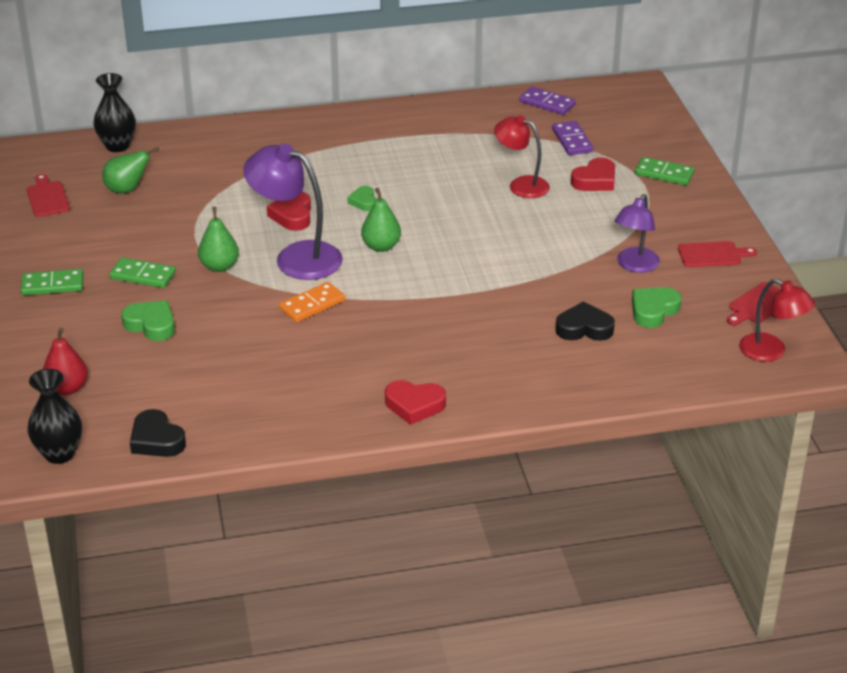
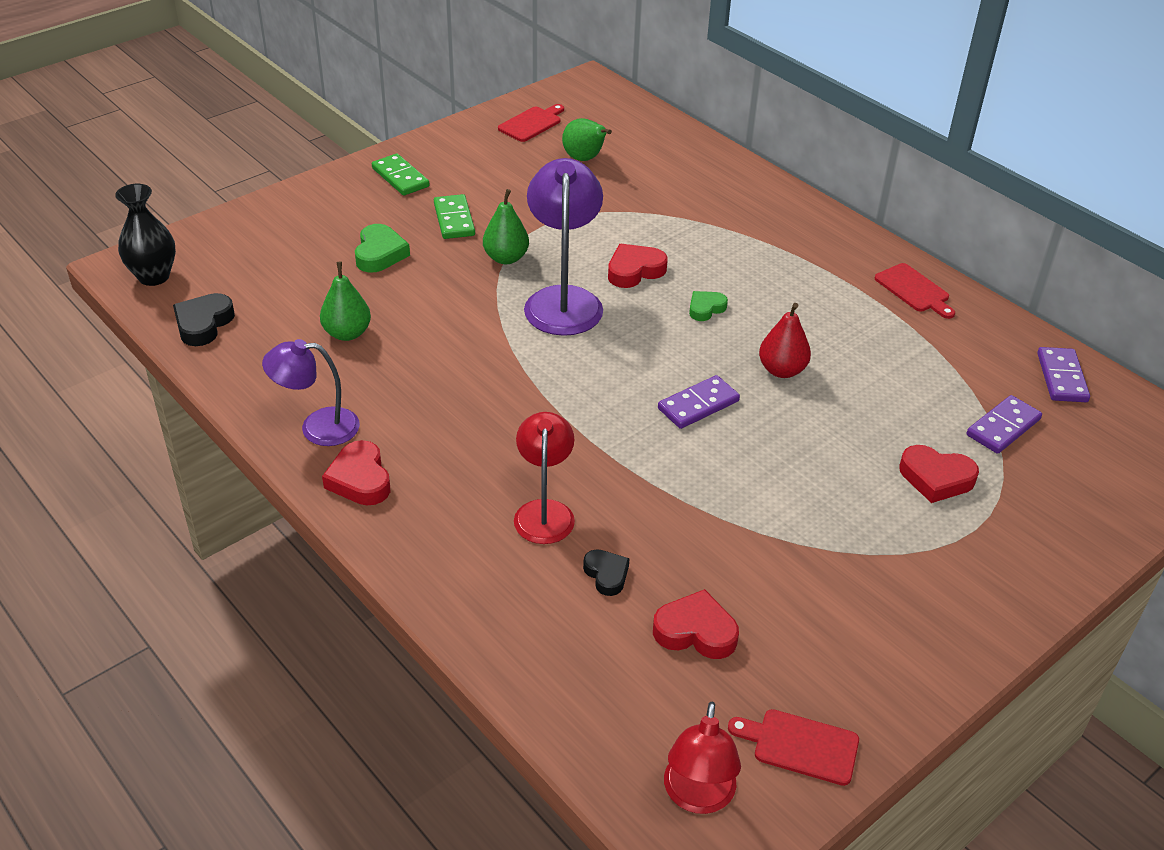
camera: 60 degrees right, 5 degrees up
red pear [43,328,88,395] -> red pear moved to [759,303,811,378]
black vase [93,73,136,152] -> none
orange domino [279,282,345,322] -> none
green pear [361,188,401,252] -> green pear moved to [320,262,371,341]
red lamp [494,115,550,198] -> red lamp moved to [514,412,575,544]
black heart [555,301,615,341] -> black heart [583,549,629,596], size x0.65
purple lamp [615,194,660,273] -> purple lamp moved to [262,339,360,446]
green heart [632,287,681,328] -> red heart [653,589,739,659]
green domino [635,157,695,185] -> none
red cutting board [678,241,757,267] -> red cutting board moved to [875,263,955,319]
none -> purple domino [658,375,740,429]

